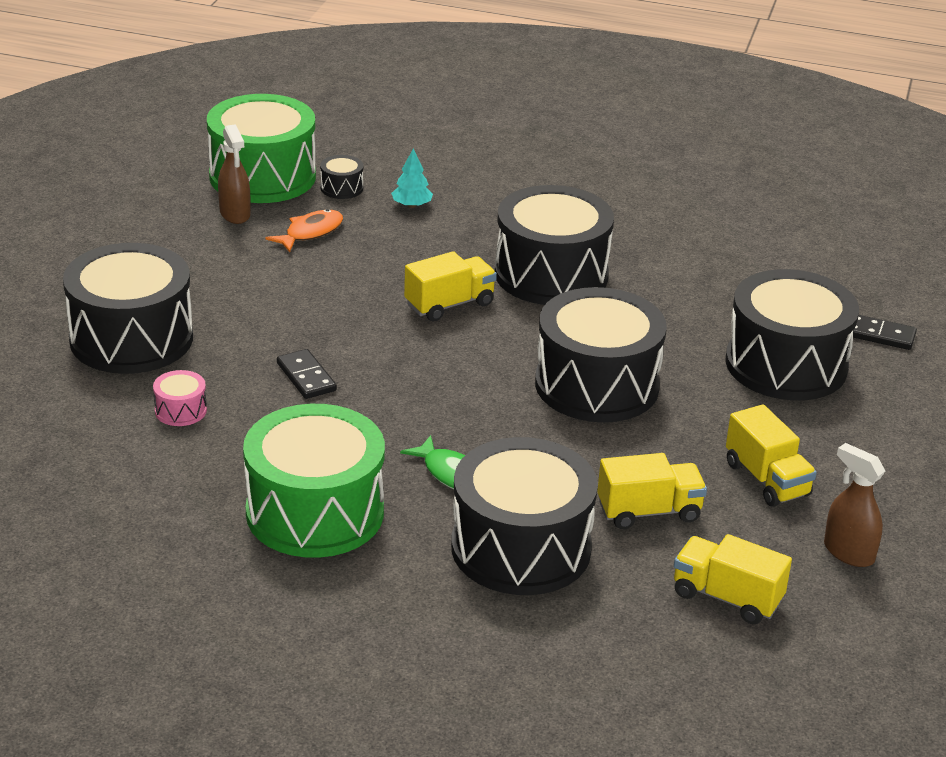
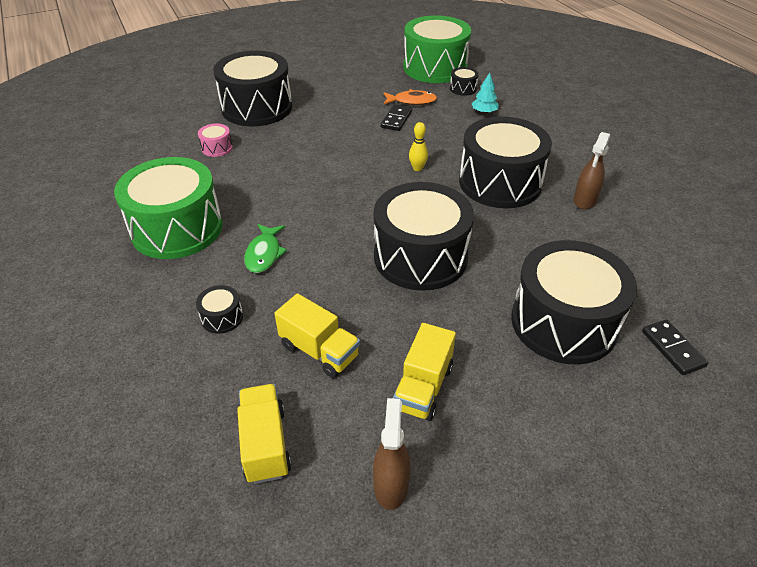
camera: 50 degrees right, 10 degrees up
brown spray bottle [218,124,250,224] -> brown spray bottle moved to [574,132,610,209]
black domino [277,349,337,399] -> black domino moved to [381,104,412,131]
yellow truck [404,251,497,321] -> yellow bowling pin [409,122,428,171]
black drum [451,437,598,595] -> black drum [196,285,243,334], size x0.40

